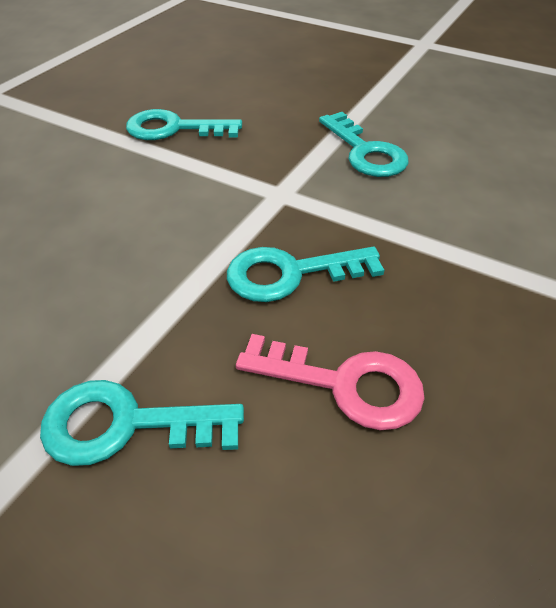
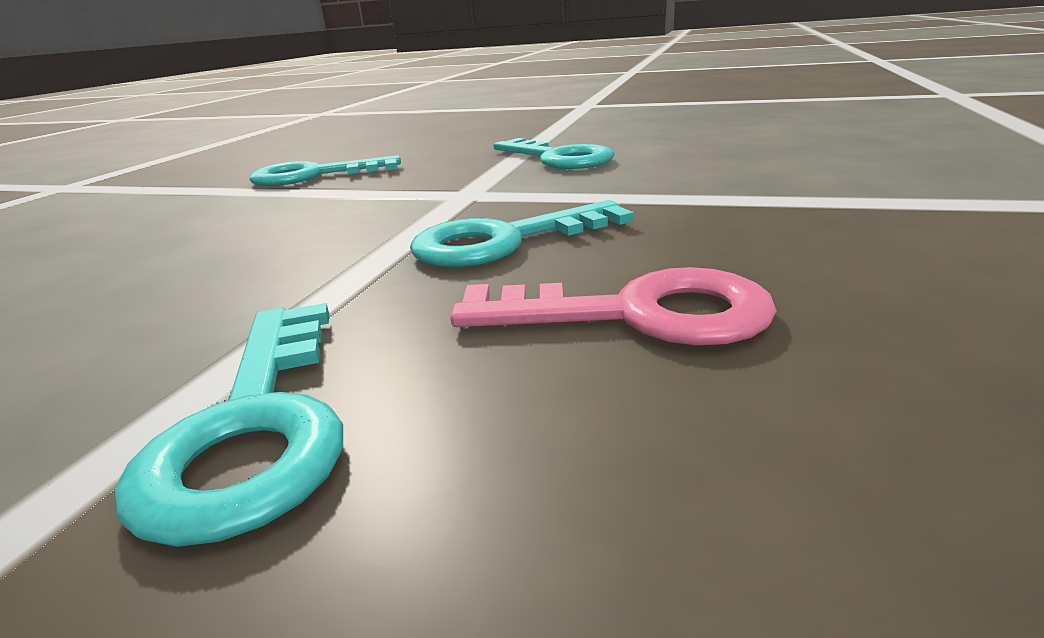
camera: 10 degrees left, 20 degrees down
turquoise key [40,380,244,466] -> turquoise key turned 90 degrees counterclockwise [114,303,343,547]

